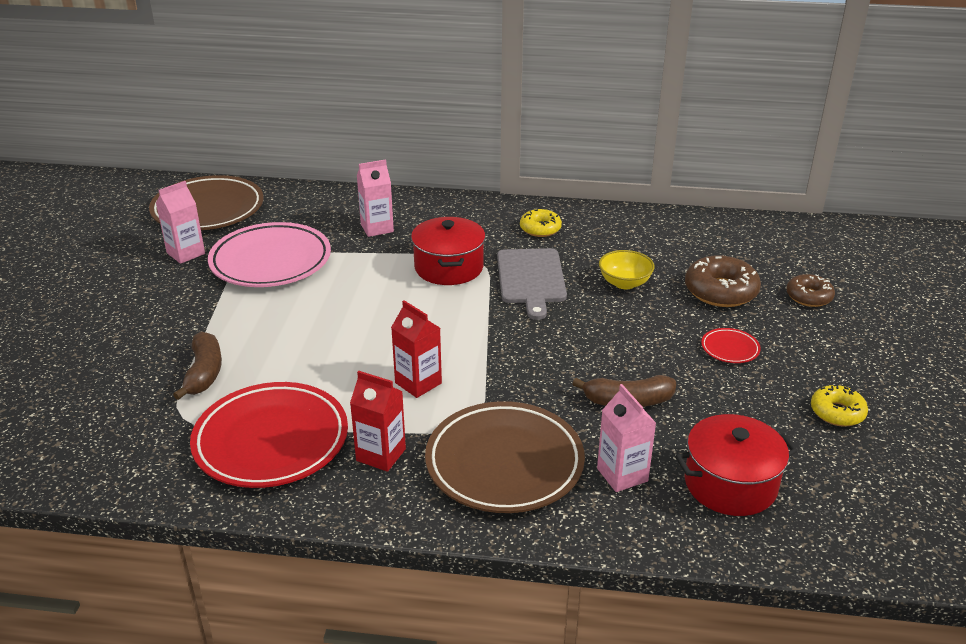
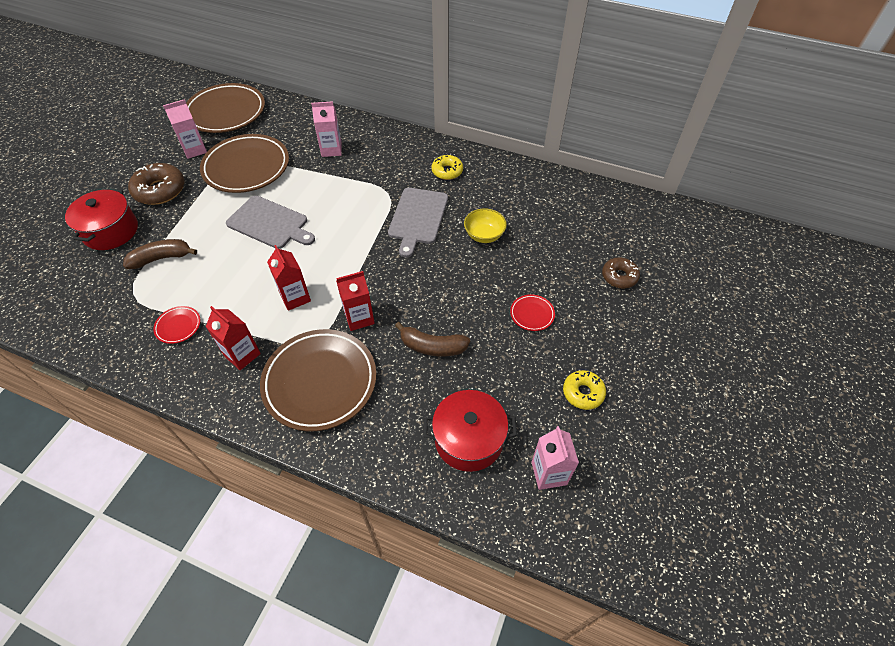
camera: 15 degrees right, 20 degrees up
brown banana [173,331,222,400] -> brown banana turned 120 degrees counterclockwise [123,239,197,269]
red plate [190,382,348,488] -> red plate [153,306,201,344], size x0.42
pink plate [208,222,331,287] -> brown plate [200,134,289,193]
red pot [411,217,485,285] -> red pot moved to [65,188,138,250]
pink carton [597,384,656,492] -> pink carton moved to [532,426,579,490]
brown donut [685,255,761,307] -> brown donut moved to [128,163,185,205]
none -> grey cutting board [226,195,315,249]
none -> red carton [336,271,375,331]

